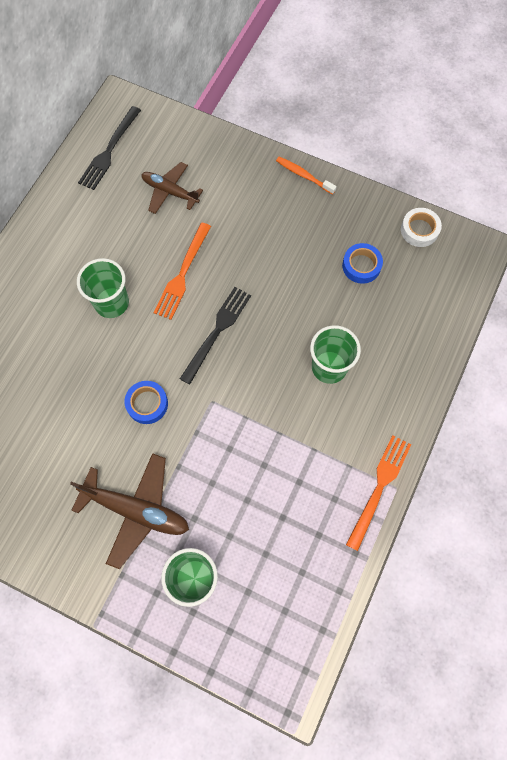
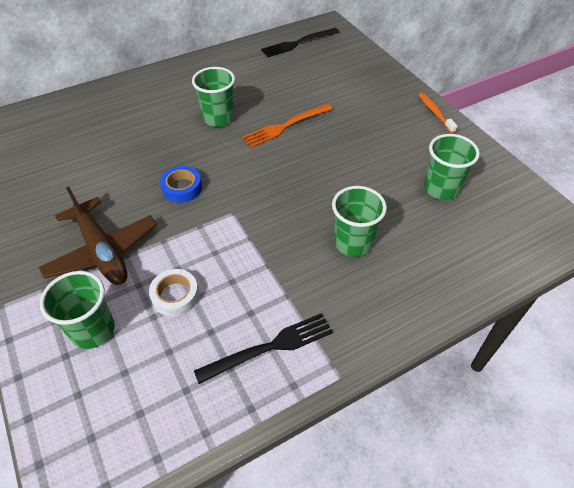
camera: 35 degrees right, 20 degrees down
brown plane [141,162,203,214] -> none
black fork [180,287,251,385] -> black fork moved to [194,313,333,384]
blue tape [342,243,383,284] -> green cup [424,134,480,200]
orange fork [346,435,412,551] -> none
white tape [401,208,442,247] -> white tape moved to [149,269,199,316]

